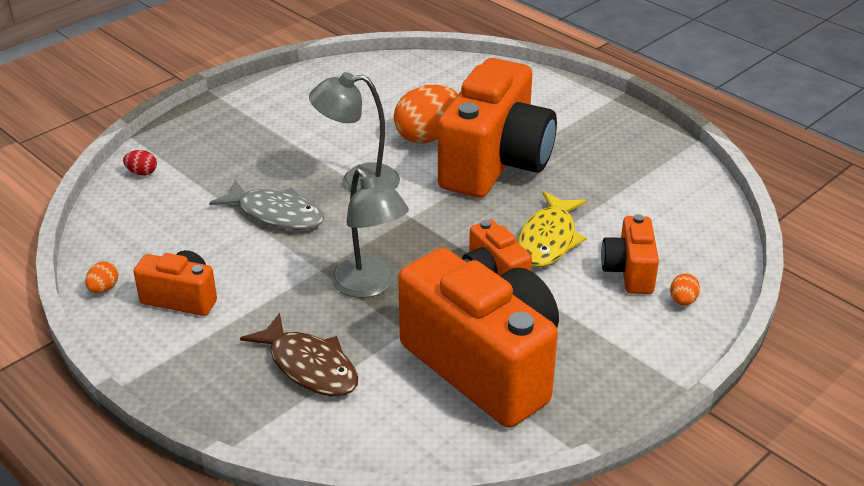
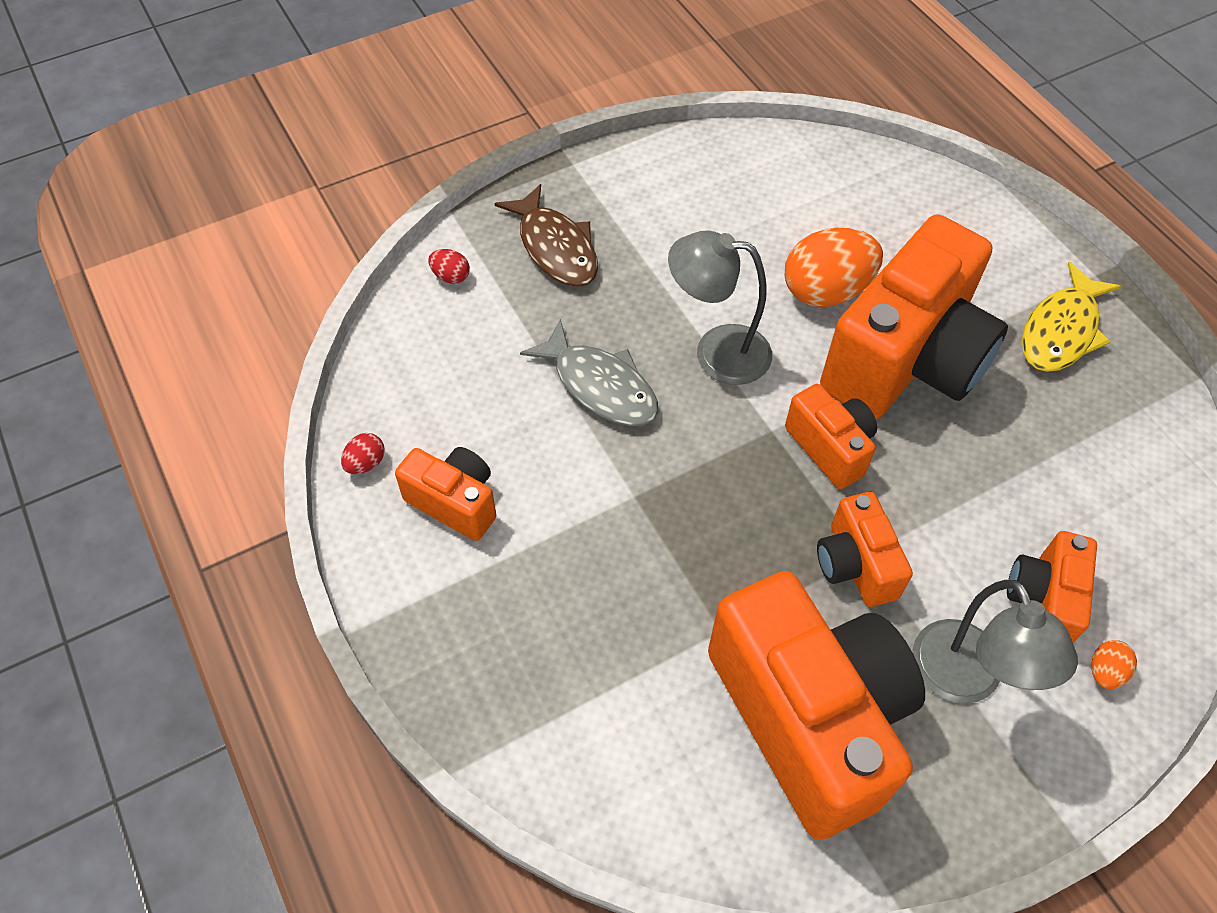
camera: 15 degrees right, 20 degrees up
orange egg [85,261,118,293] -> red egg [341,433,385,474]
brown fish [240,313,358,396] -> brown fish moved to [495,184,598,287]
grey lamp [331,168,409,298] -> grey lamp moved to [912,580,1078,704]
yellow fish [518,192,587,267] -> yellow fish moved to [1022,262,1121,372]
none -> orange camera [785,384,877,489]

